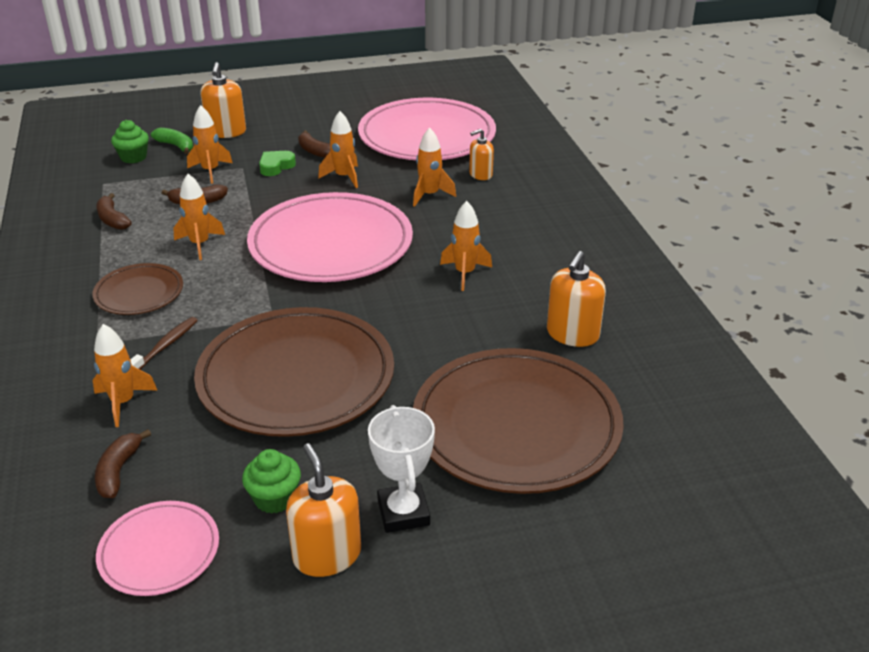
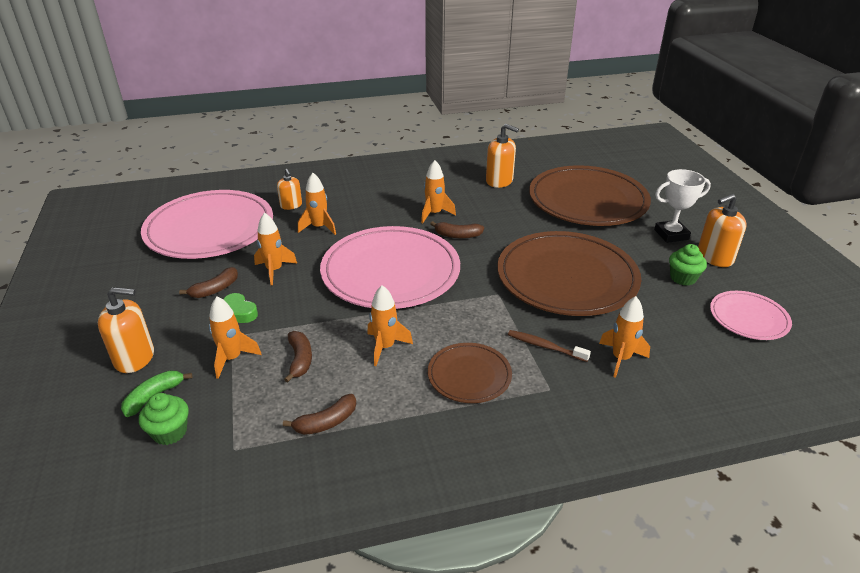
camera: 90 degrees left, 0 degrees up
brown banana [95,429,151,498] -> brown banana moved to [430,221,484,238]

